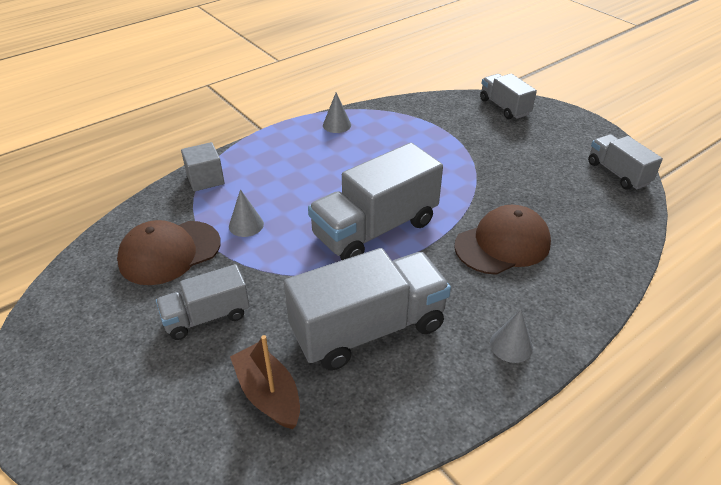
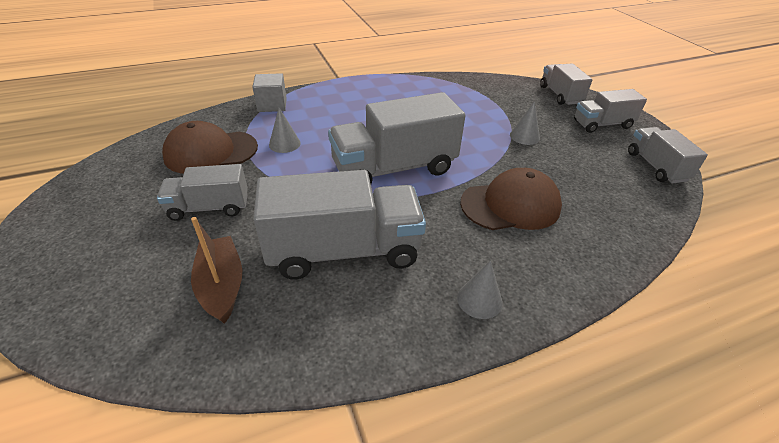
camera: 15 degrees right, 0 degrees up
grey cone [323,92,351,133] -> grey cone moved to [510,101,540,145]
none -> grey truck [574,89,647,133]

